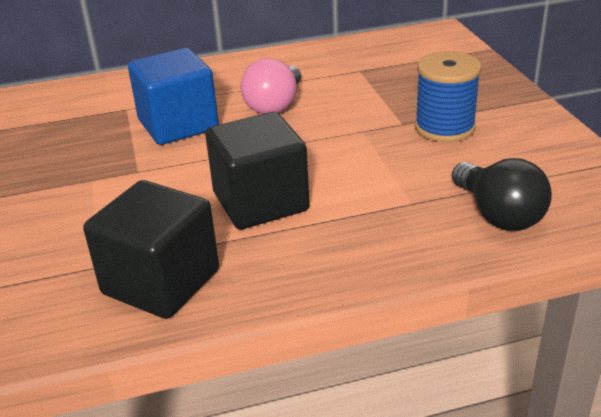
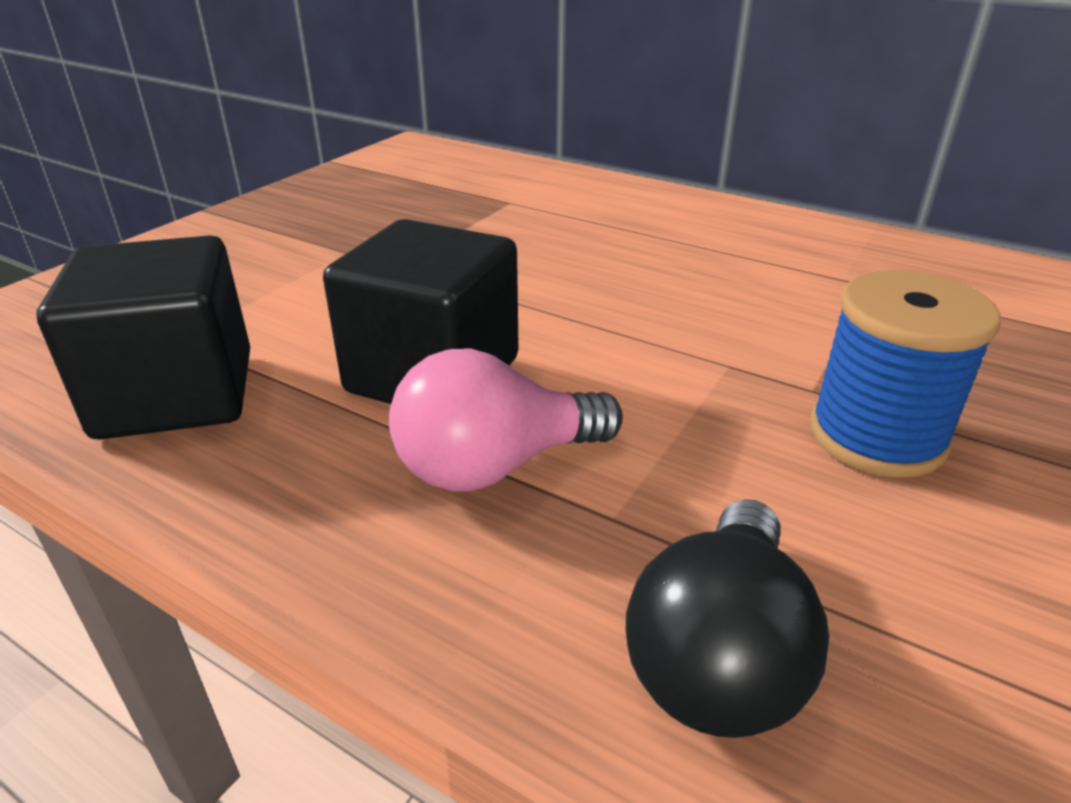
camera: 45 degrees right, 0 degrees up
blue cube [128,48,219,145] -> none
pink light bulb [240,58,301,114] -> pink light bulb moved to [389,348,623,492]

